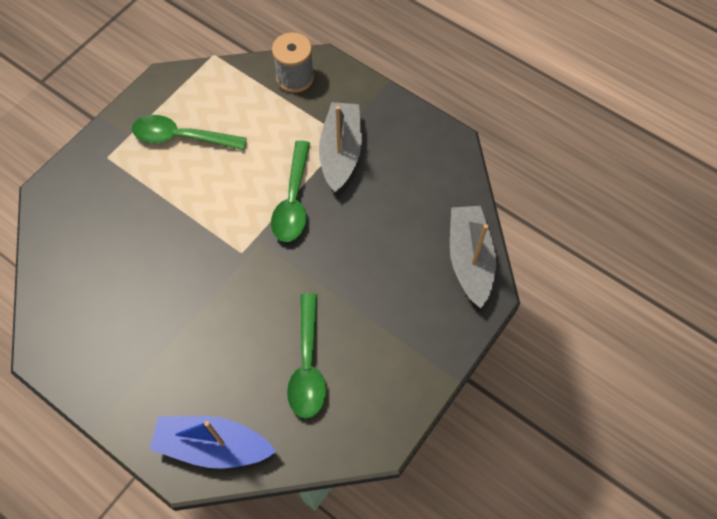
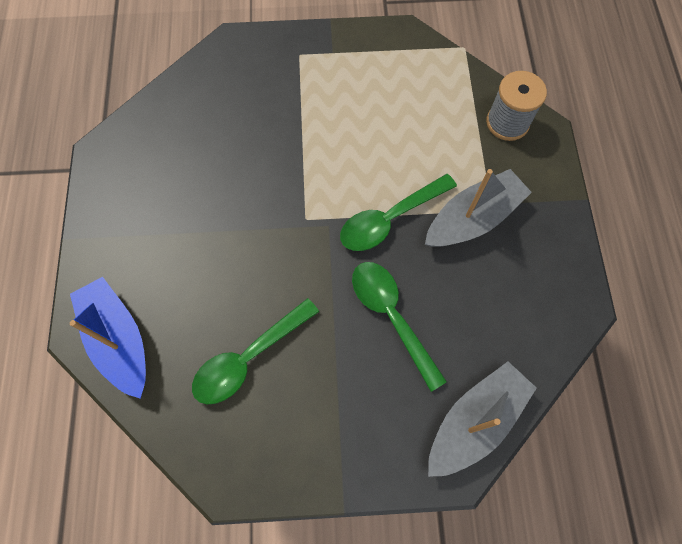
camera: 50 degrees right, 5 degrees up
green spoon [132,115,247,150] -> green spoon moved to [352,262,447,392]

